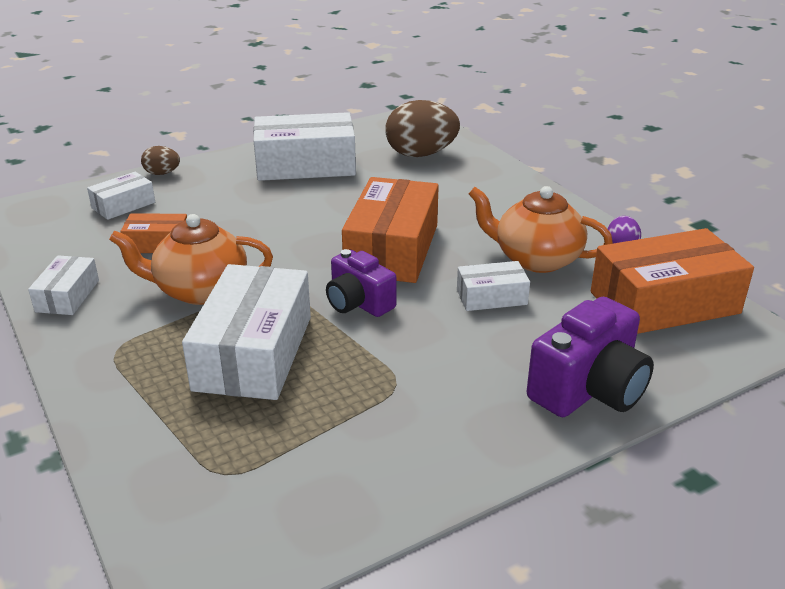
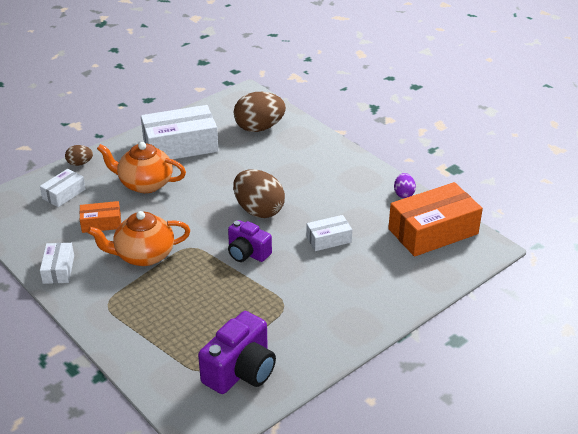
camera: 10 degrees left, 5 degrees up
white box [182,264,311,400] -> none
orange box [342,177,439,283] -> brown egg [233,169,285,218]
orange teapot [469,186,613,273] -> orange teapot moved to [97,142,186,193]
purple camera [527,297,654,417] -> purple camera moved to [198,311,276,394]

